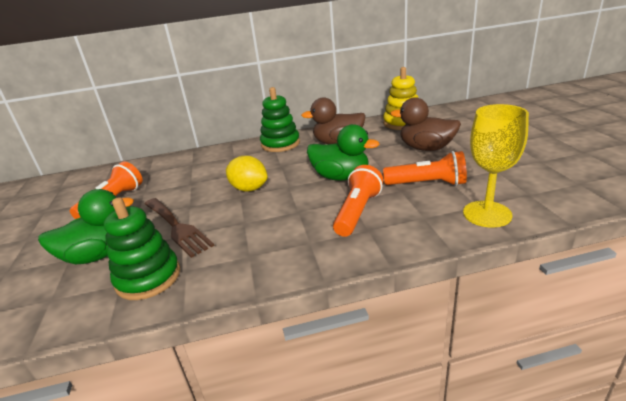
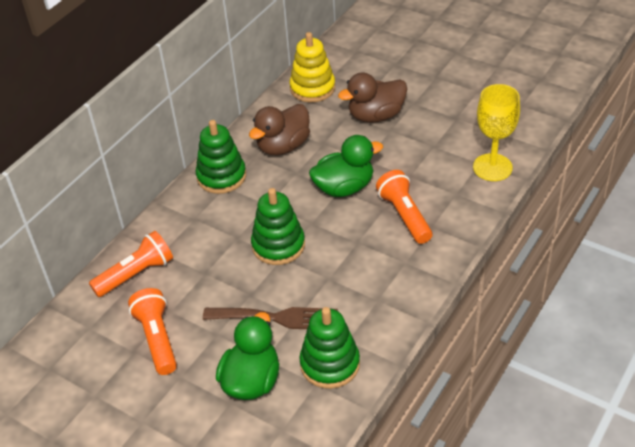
camera: 45 degrees left, 15 degrees up
yellow lemon [226,156,268,192] -> green stacking toy [251,188,305,265]
orange flashlight [383,151,467,186] -> orange flashlight moved to [89,231,173,297]

